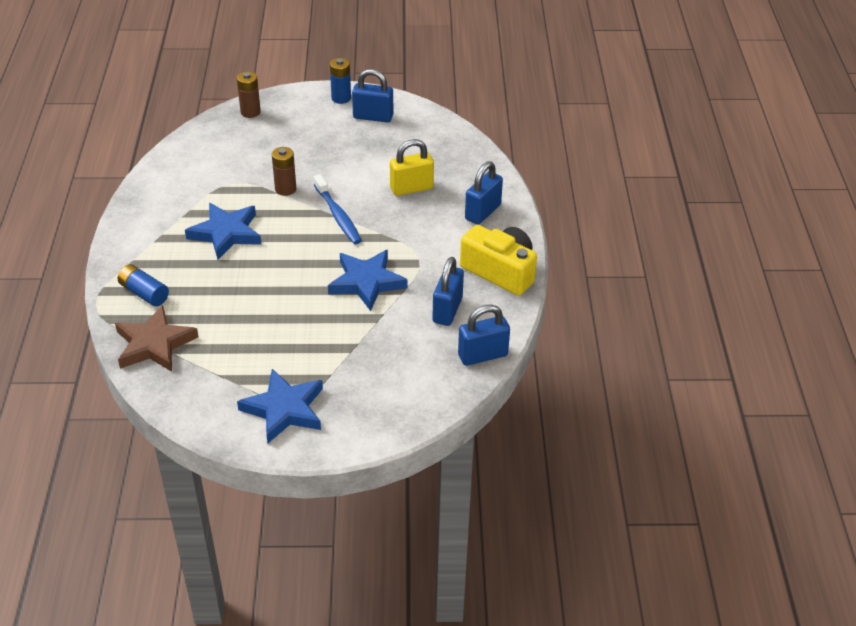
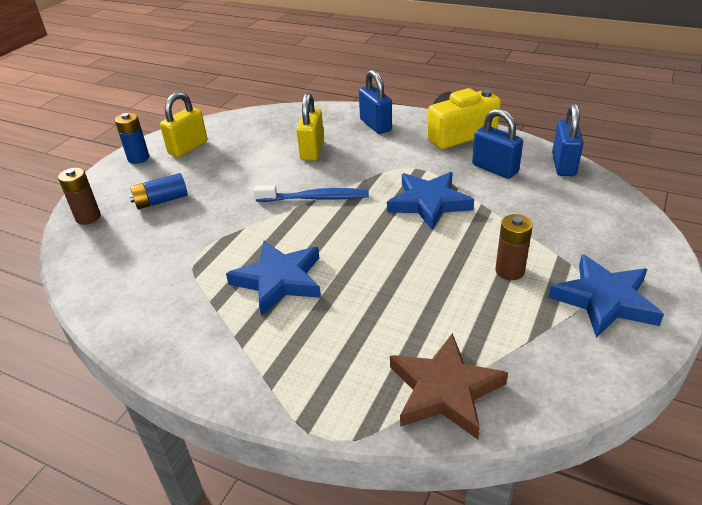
camera: 60 degrees left, 5 degrees down
blue battery [118,264,169,306] -> blue battery moved to [129,173,188,209]
brown battery [272,147,296,196] -> brown battery moved to [495,214,533,280]
blue padlock [352,69,393,122] -> yellow padlock [160,92,207,157]

